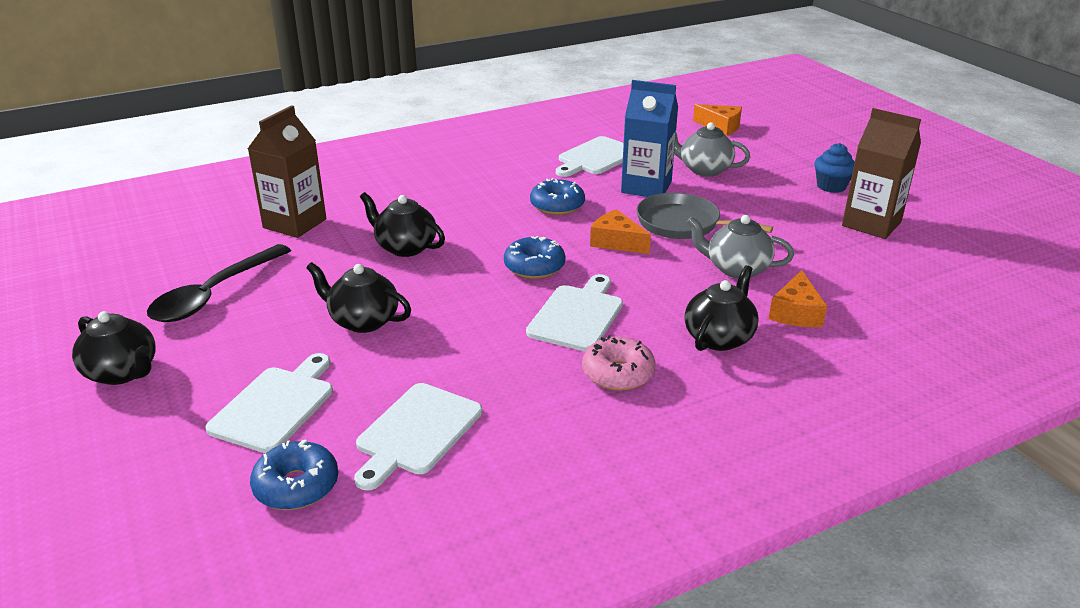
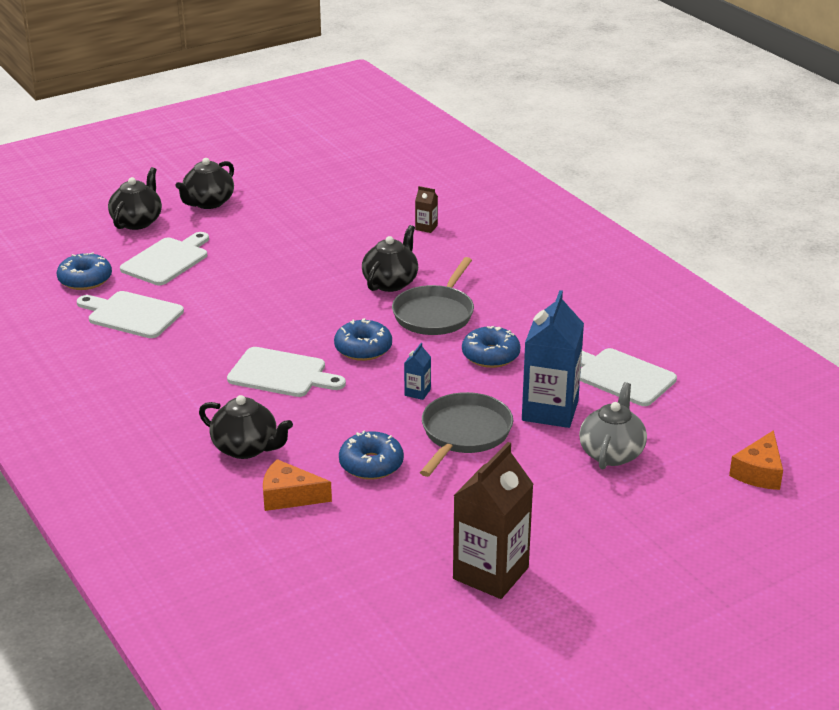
camera: 85 degrees right, 0 degrees up
black spoon [147,244,291,322] -> none
white cutting board [205,353,333,453] -> white cutting board turned 75 degrees counterclockwise [120,232,209,285]
brown carton [247,105,326,238] -> brown carton [415,186,438,233], size x0.43
black teapot [306,262,411,333] -> black teapot moved to [108,167,162,230]
pink donut [582,335,656,391] -> none
orange cheese [590,209,651,254] -> blue carton [404,343,431,400]
grey teapot [687,215,794,278] -> blue donut [339,430,404,480]
blue cupcake [814,143,855,193] -> none
none -> grey pan [392,257,474,335]

